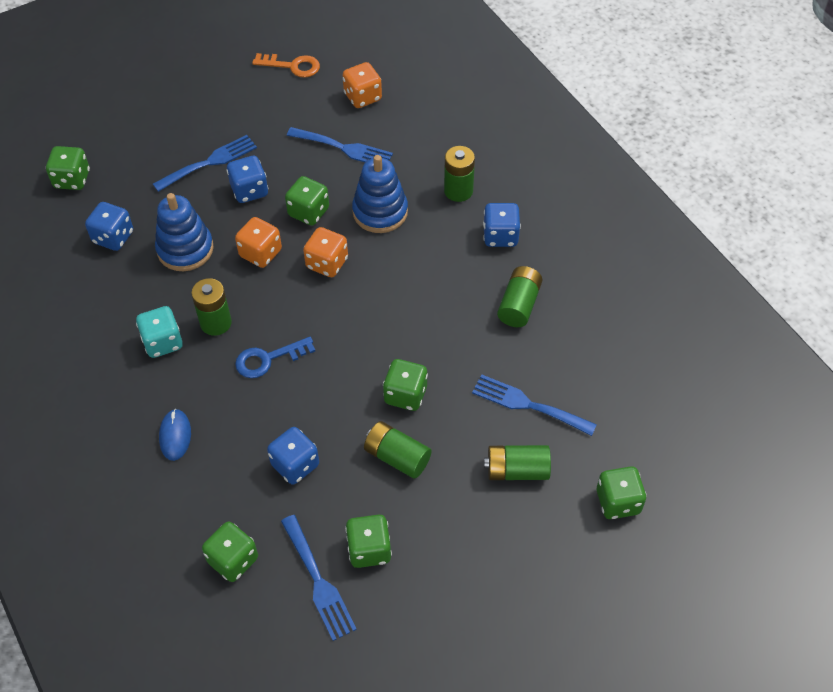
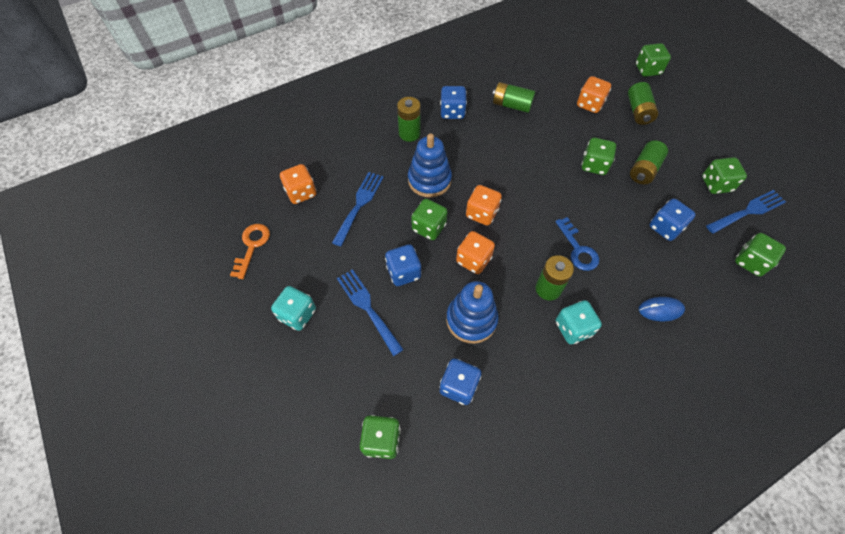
camera: 90 degrees left, 5 degrees up
blue fork [472,374,597,436] -> orange dice [577,76,611,113]
none -> turquoise dice [271,286,316,331]

